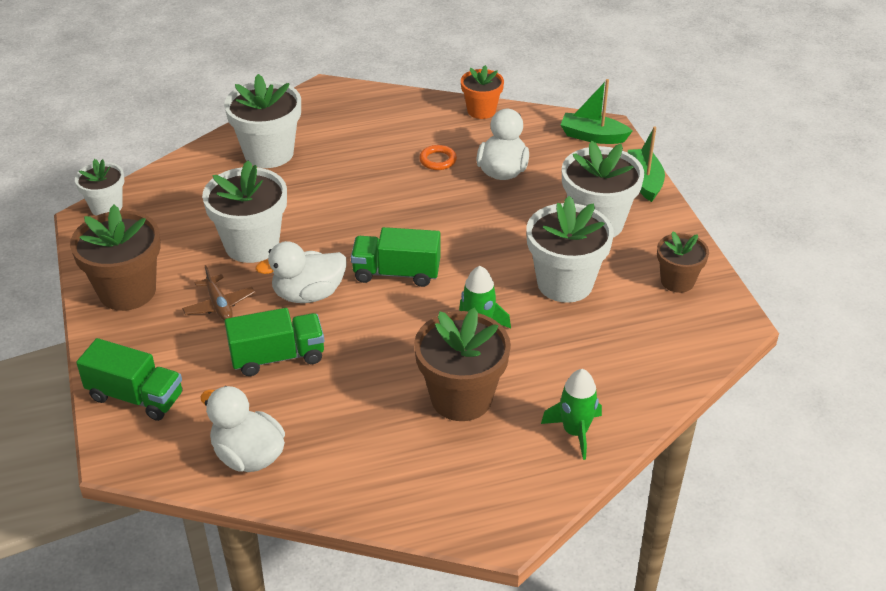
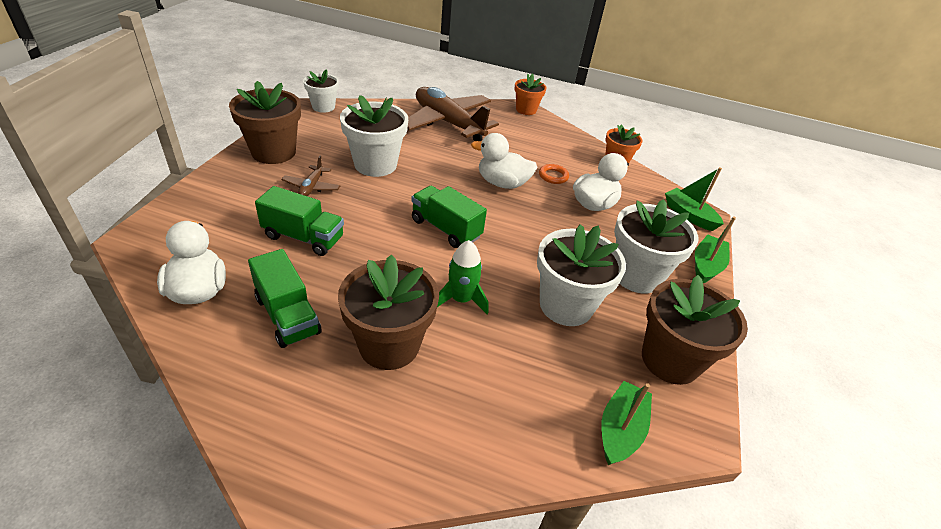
camera: 30 degrees right, 0 degrees up
green truck [76,338,183,421] -> green truck moved to [248,249,321,348]
white flower pot [224,74,301,168] -> brown plane [407,87,499,141]
white duck [255,241,346,303] -> white duck moved to [471,133,537,189]
green rocket [541,369,602,460] -> none
brown flower pot [657,231,709,293] -> brown flower pot [642,275,748,385], size x1.66
none -> orange flower pot [514,73,546,115]
none -> green boat [601,381,652,465]

